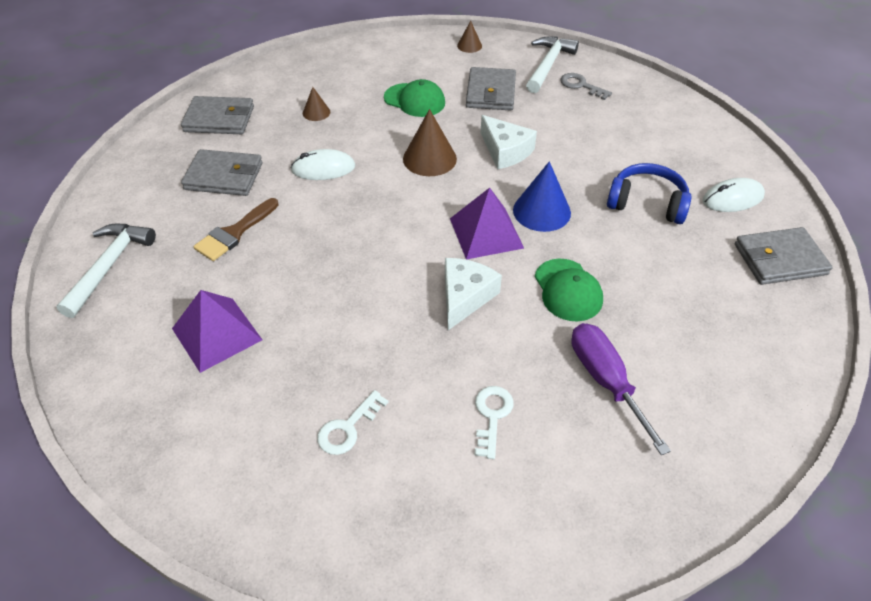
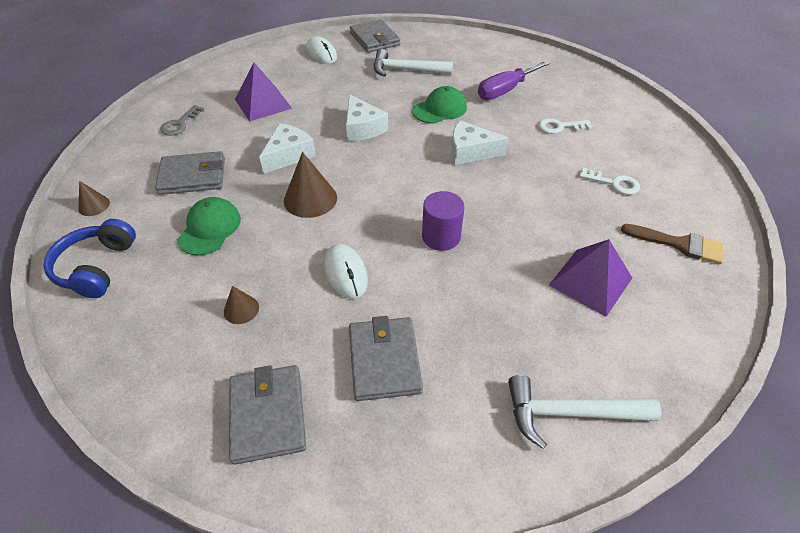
camera: 105 degrees left, 0 degrees up
brown brush [193,198,278,261] -> brown brush moved to [621,224,724,264]
purple pyramid [450,188,524,259] -> purple pyramid moved to [235,63,292,121]
blue cone [513,161,571,232] -> white cheese [346,94,388,141]
white hammer [526,36,579,93] -> white hammer moved to [374,49,453,77]
blue headphones [607,163,692,224] -> blue headphones moved to [43,219,136,298]
none -> purple cylinder [422,191,465,251]

